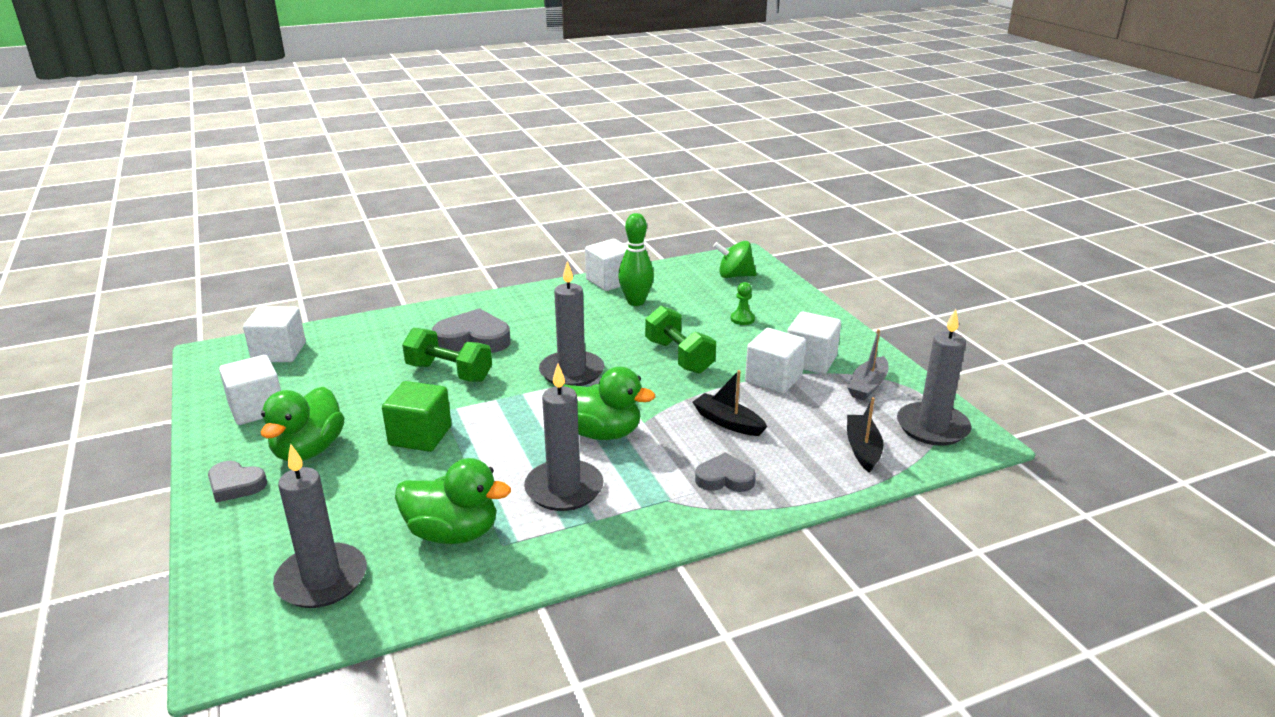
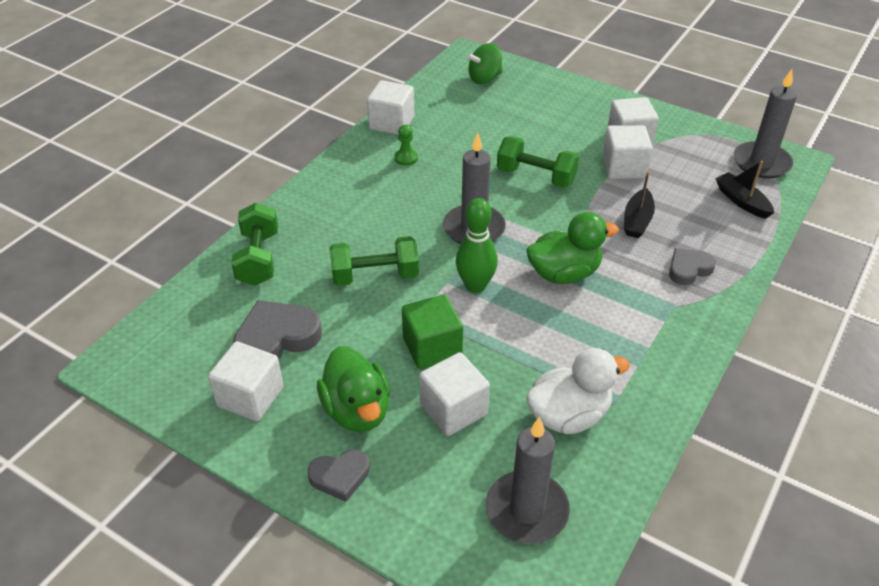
camera: 35 degrees left, 15 degrees up
white cube [243,306,306,362] -> white cube moved to [419,352,490,436]
green duck [395,458,511,544] -> white duck [526,348,630,434]
grey heart [432,308,511,353] -> grey heart moved to [233,300,322,360]
grey candle [524,363,604,511] -> none
green bowling pin [618,213,654,306] -> green bowling pin moved to [456,198,498,293]
black boat [692,370,767,436] -> black boat turned 75 degrees counterclockwise [624,171,655,238]
green pawn [731,282,755,325] -> green pawn moved to [394,124,418,166]
grey boat [847,329,888,400] -> none
none -> green dumbbell [231,203,278,286]

